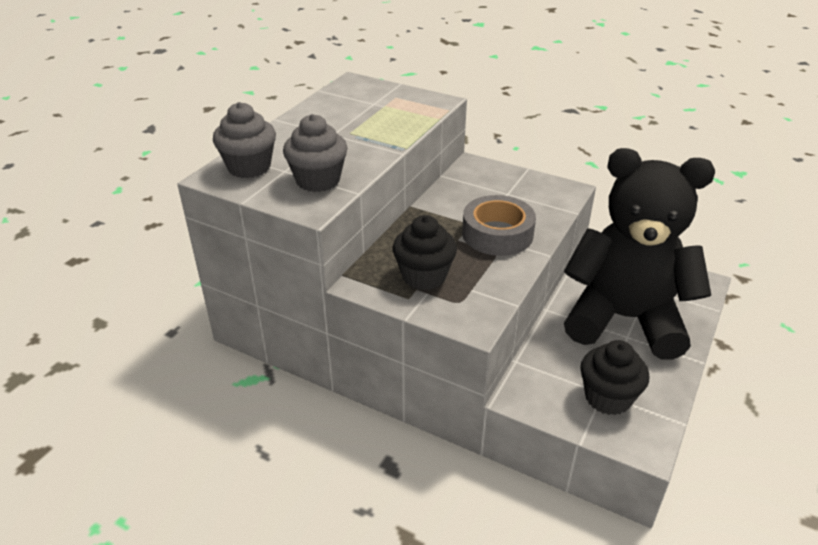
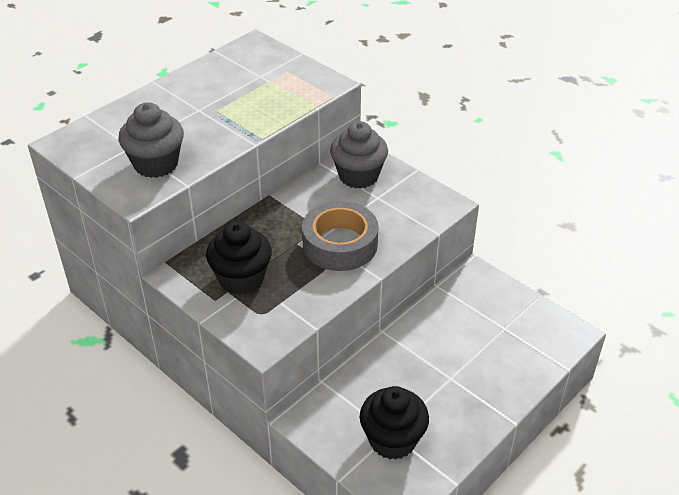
camera: 15 degrees right, 5 degrees up
grey cupcake [213,102,276,178] -> grey cupcake moved to [330,121,388,189]
black teddy bear [564,148,715,360] -> none

